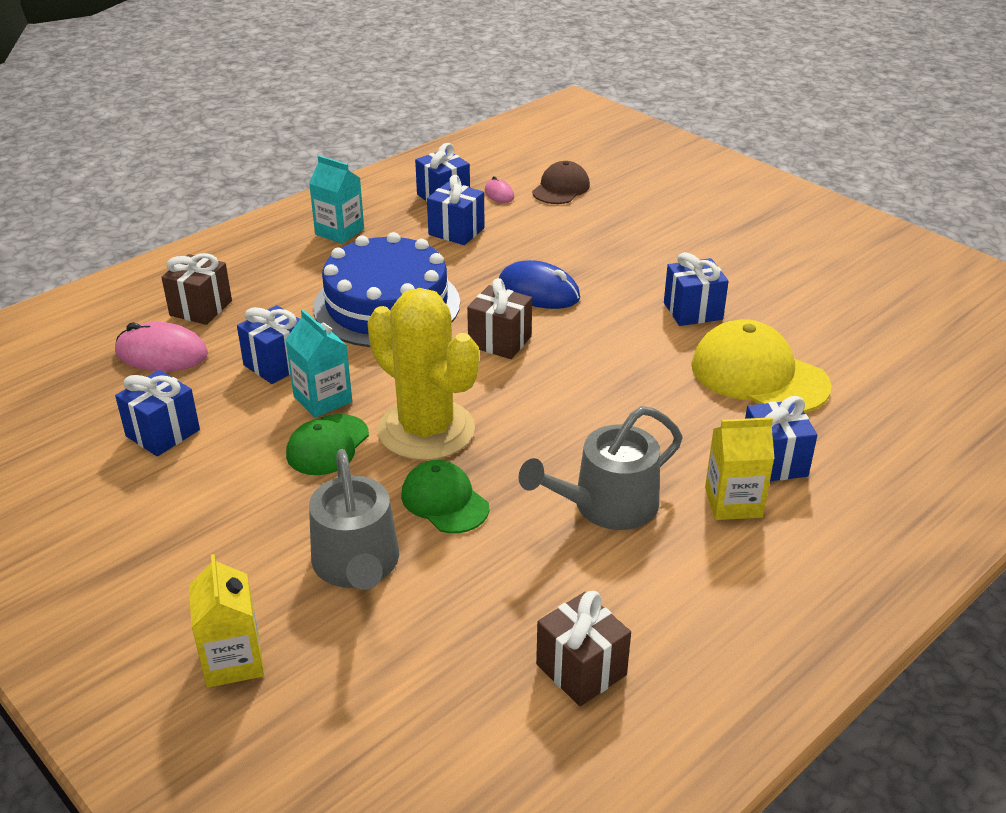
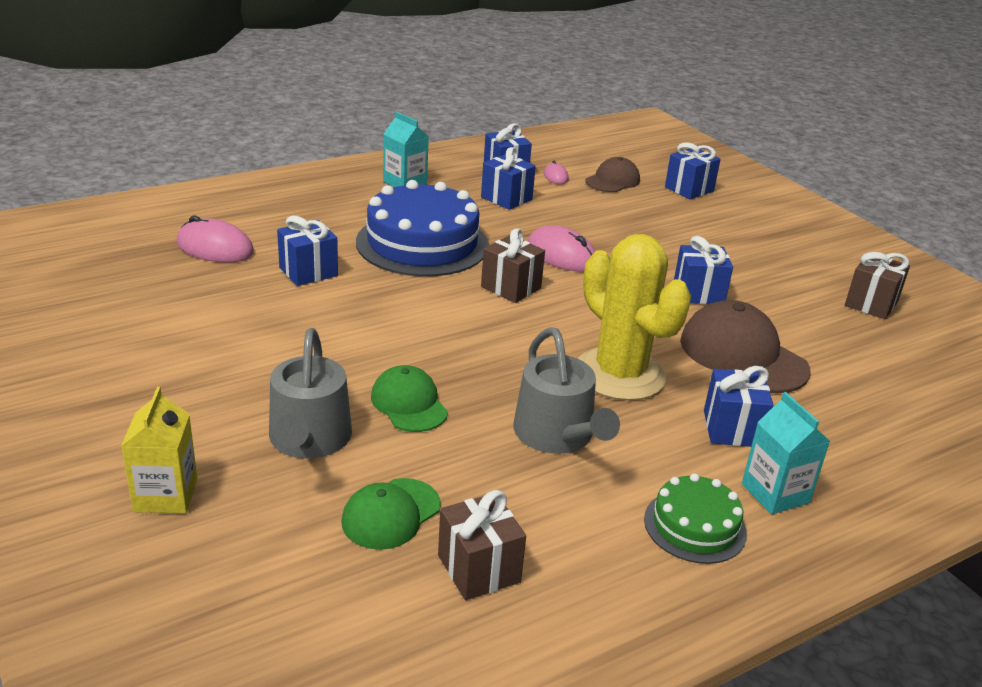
camera: 10 degrees right, 5 degrees down
blue gift [115,370,200,456] -> blue gift moved to [665,142,721,199]
brown gift [161,253,232,325] -> brown gift moved to [845,252,910,319]
turquoise carton [285,309,352,418] -> turquoise carton moved to [742,392,830,514]
green cap [286,414,369,475] -> green cap moved to [341,478,441,550]
yellow cactus [367,288,479,461] -> yellow cactus moved to [578,234,691,401]
blue mouse [499,260,580,309] -> pink mouse [528,225,595,272]
grey watering can [519,406,682,530] -> grey watering can turned 90 degrees counterclockwise [513,327,620,454]
yellow cap [691,319,832,413] -> brown cap [680,300,810,394]
yellow carton [705,417,775,520] -> none
none -> green cake [644,473,747,564]

